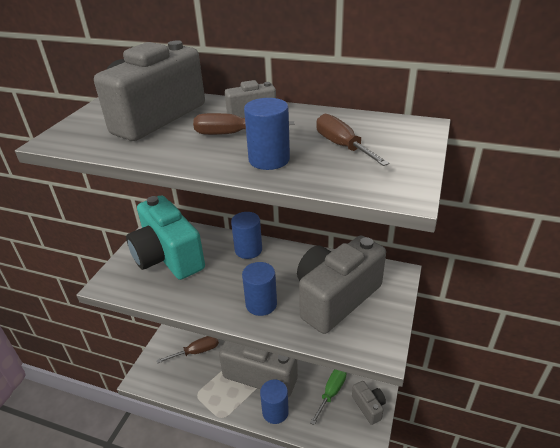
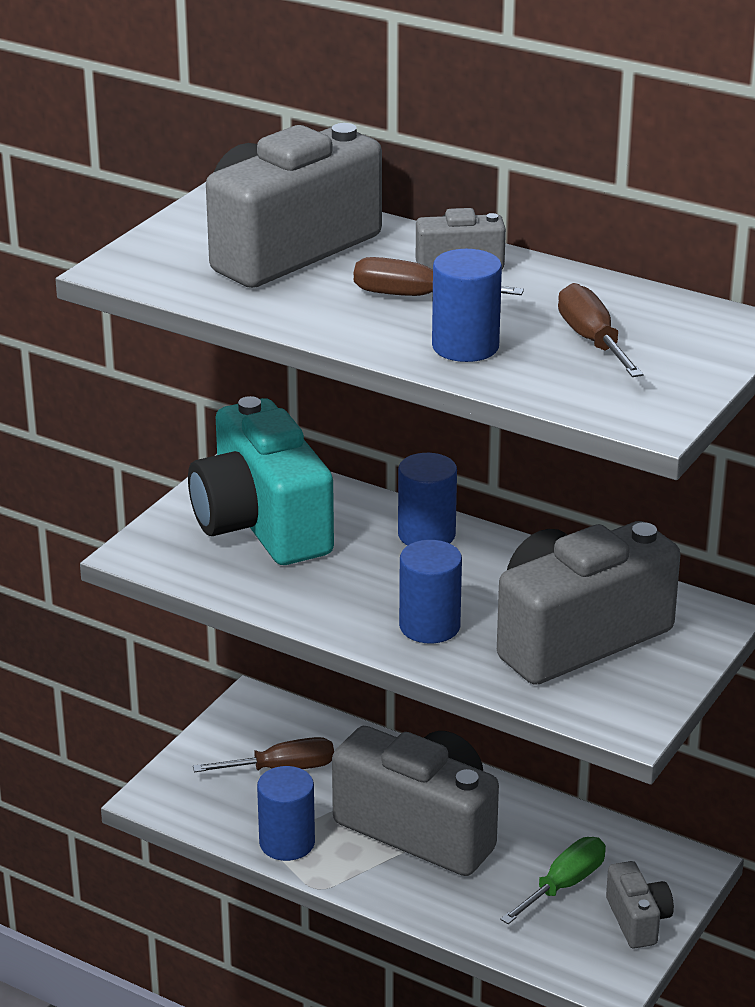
camera: 10 degrees right, 5 degrees down
blue cylinder [260,379,289,424] -> blue cylinder moved to [257,766,315,861]

